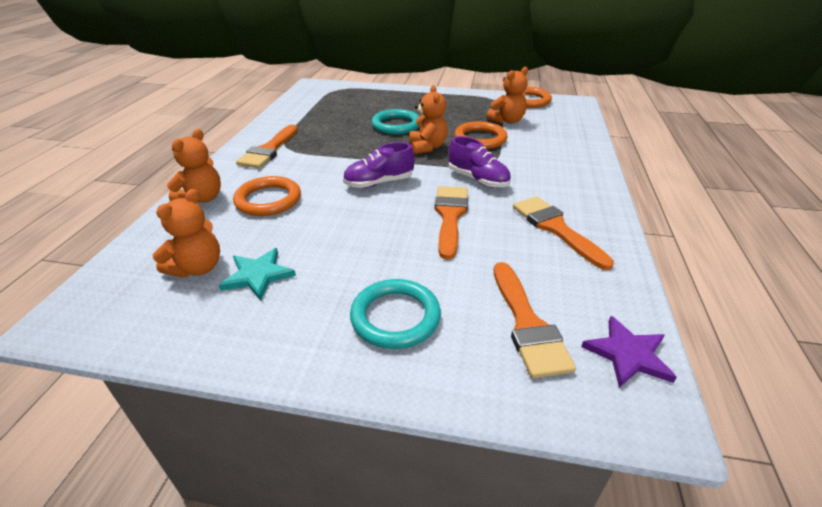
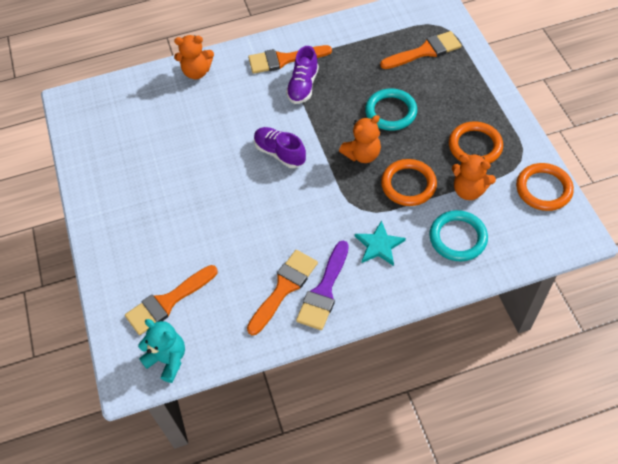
camera: 65 degrees right, 20 degrees up
orange teddy bear [153,189,220,278] -> none
turquoise star [219,248,296,301] -> turquoise star moved to [355,220,406,266]
orange ring [233,176,301,216] -> orange ring moved to [449,121,503,163]
turquoise ring [350,279,441,349] -> turquoise ring moved to [429,210,488,262]
orange brush [435,186,468,260] -> orange brush moved to [380,31,461,69]
purple shoe [449,136,511,188] -> purple shoe moved to [286,46,319,104]
purple star [581,316,677,388] -> turquoise teddy bear [138,319,185,383]
none -> purple brush [296,241,349,330]

